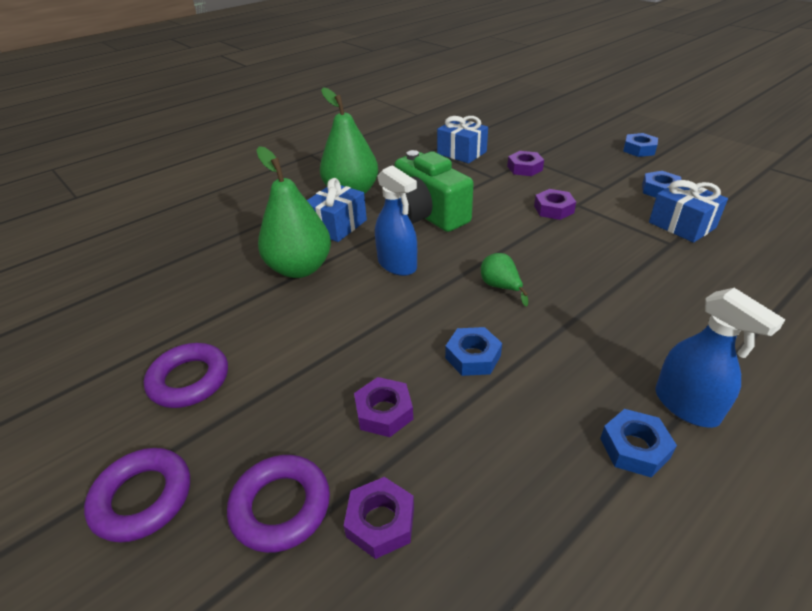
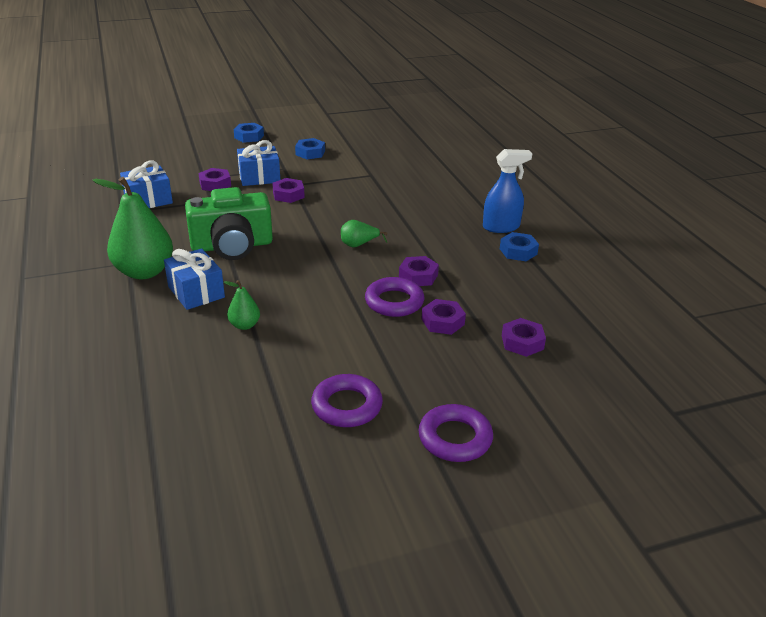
camera: 70 degrees left, 5 degrees down
purple ring [227,455,330,553] -> purple ring moved to [365,277,424,317]
green pear [256,146,331,278] -> green pear [224,280,260,330], size x0.47
blue spray bottle [375,165,417,276] -> none
blue nut [445,327,502,376] -> purple nut [399,256,439,286]
blue gift [649,180,728,243] -> blue gift moved to [237,140,280,186]

